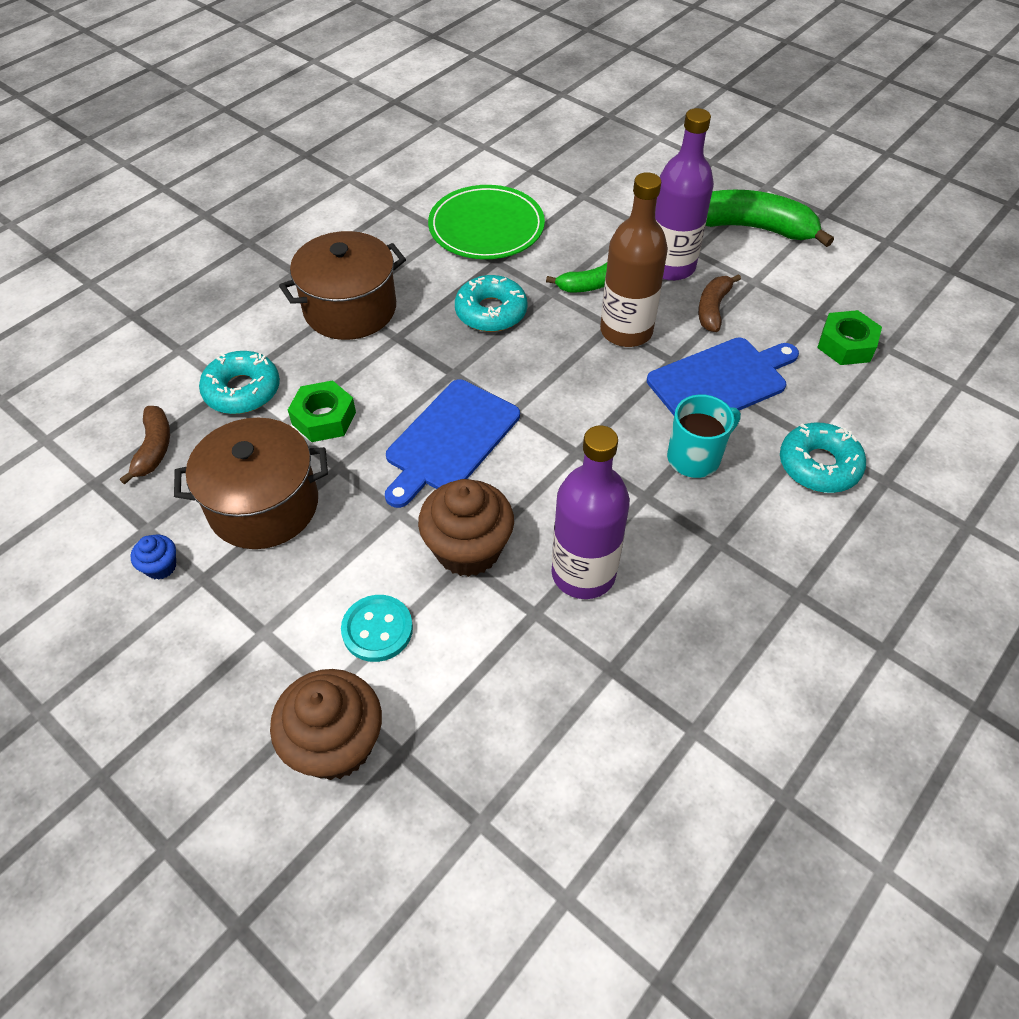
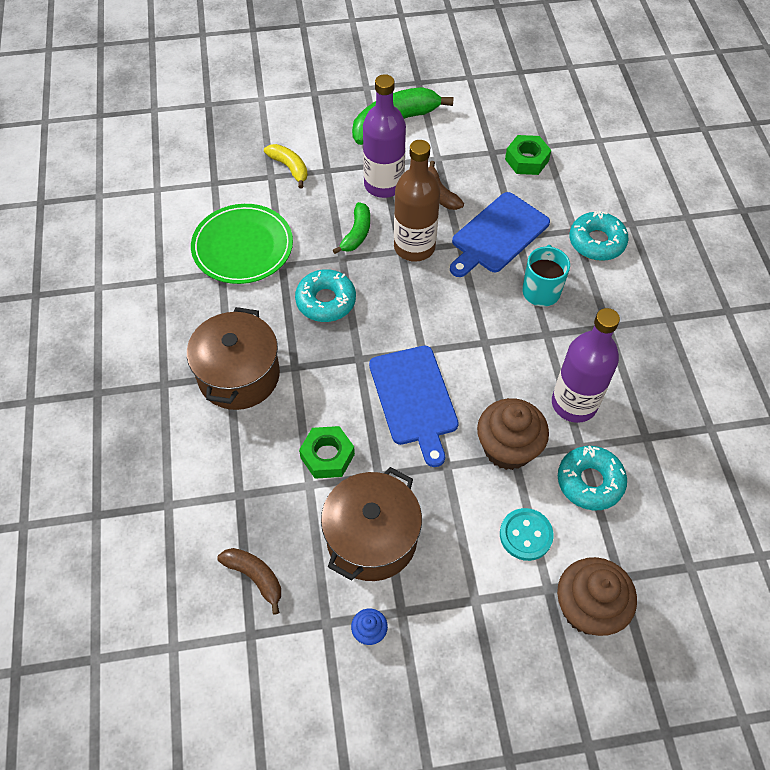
camera: 50 degrees left, 5 degrees up
turquoise donut [199,351,280,414] -> turquoise donut moved to [558,445,627,510]
blue cutting board [647,337,799,415] -> blue cutting board turned 150 degrees counterclockwise [450,192,550,277]
none -> yellow banana [264,144,308,188]

